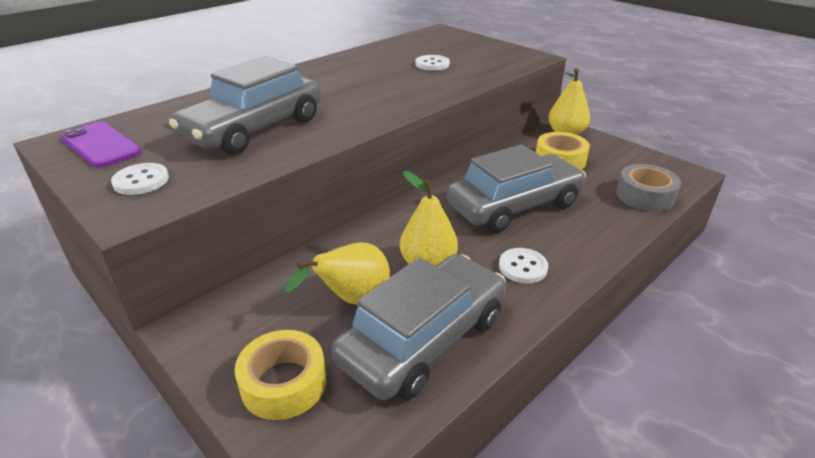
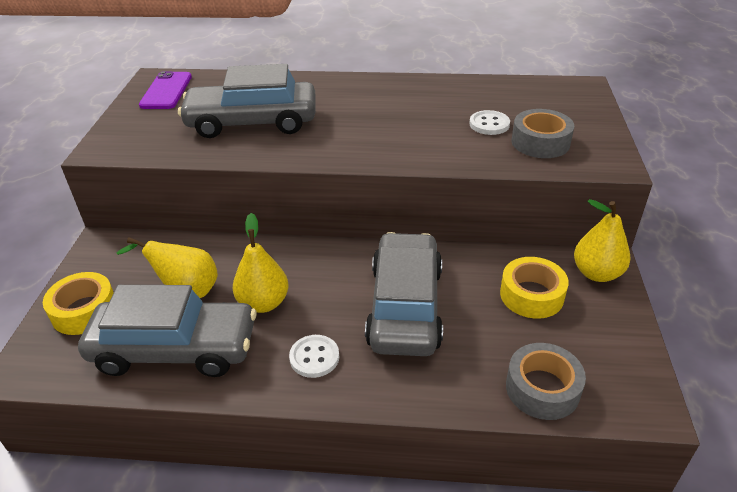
camera: 50 degrees right, 5 degrees up
white button [111,163,169,195] -> none
grey car [447,144,586,233] -> grey car turned 105 degrees counterclockwise [365,232,443,356]
none -> grey tape [512,109,575,158]

